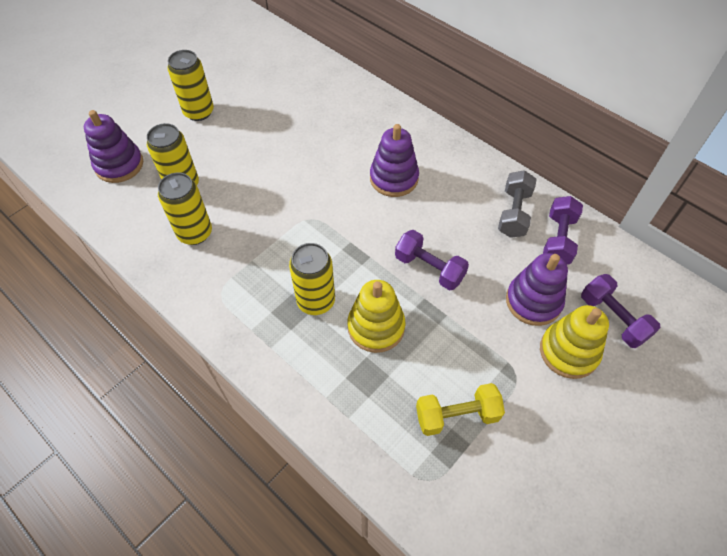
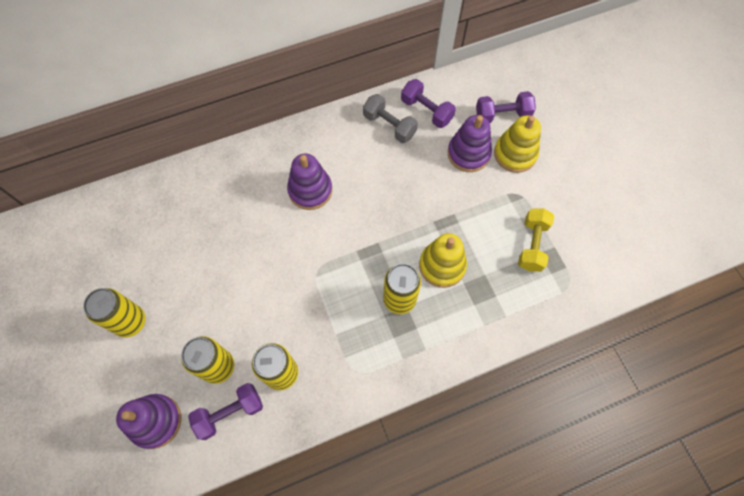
camera: 65 degrees left, 10 degrees up
purple dumbbell [395,230,469,290] -> purple dumbbell moved to [188,383,263,440]

